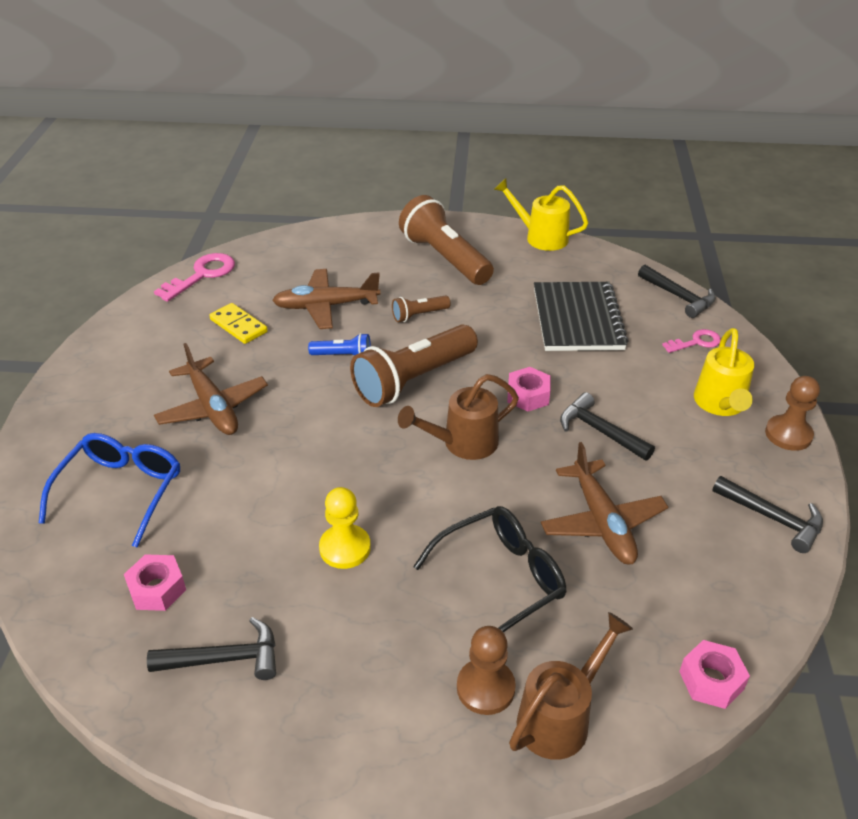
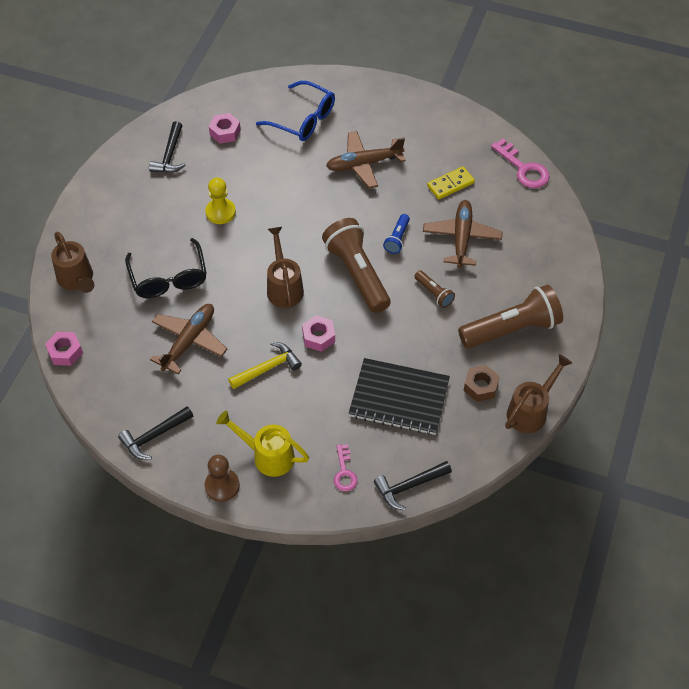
camera: 105 degrees right, 15 degrees up
brown flashlight [392,296,451,322] -> brown flashlight turned 150 degrees clockwise [414,270,455,308]
brown pawn [457,626,516,715] -> none
yellow watering can [494,178,589,251] -> brown watering can [505,354,572,433]
brown plane [541,442,668,565] -> brown plane turned 120 degrees clockwise [150,304,227,374]
black hammer [560,392,655,461] -> yellow hammer [228,342,302,389]
none -> brown nut [464,365,500,402]

